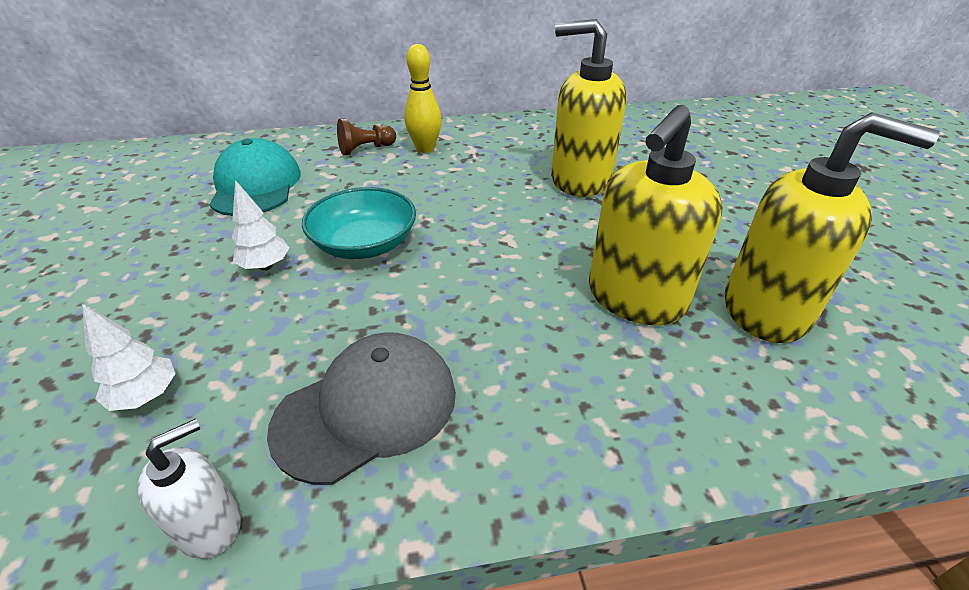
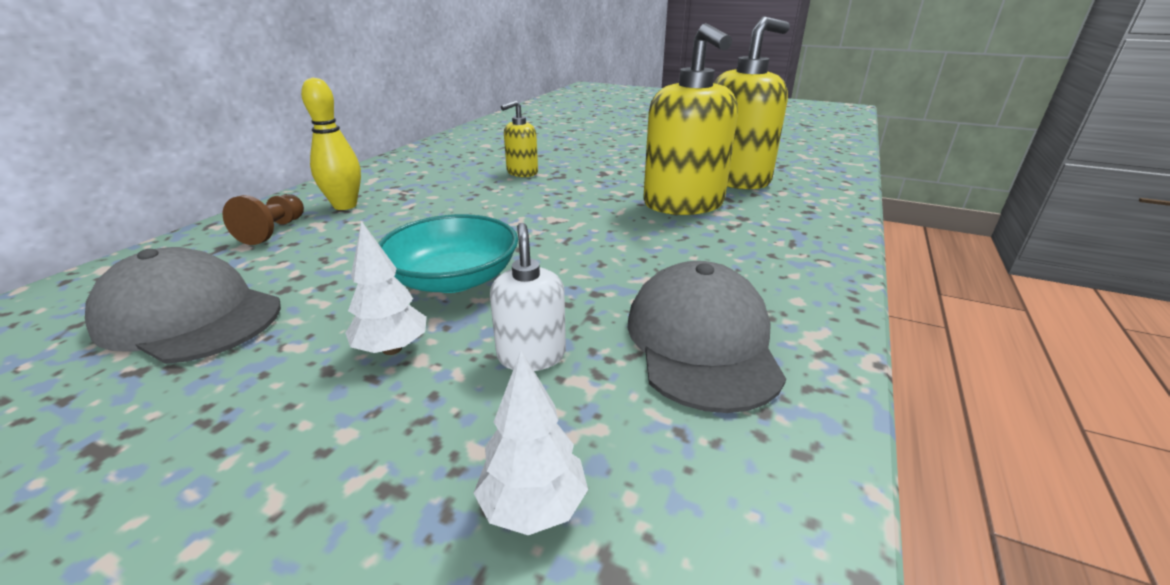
camera: 55 degrees left, 10 degrees down
white soap dispenser [137,419,241,559] -> white soap dispenser moved to [490,223,566,371]
turquoise cap [209,138,301,216] -> grey cap [85,247,281,364]
yellow soap dispenser [551,19,627,197] -> yellow soap dispenser [501,100,538,177], size x0.50

